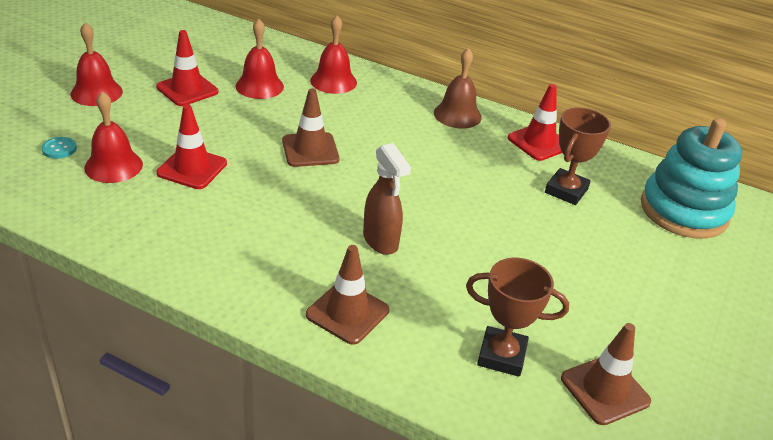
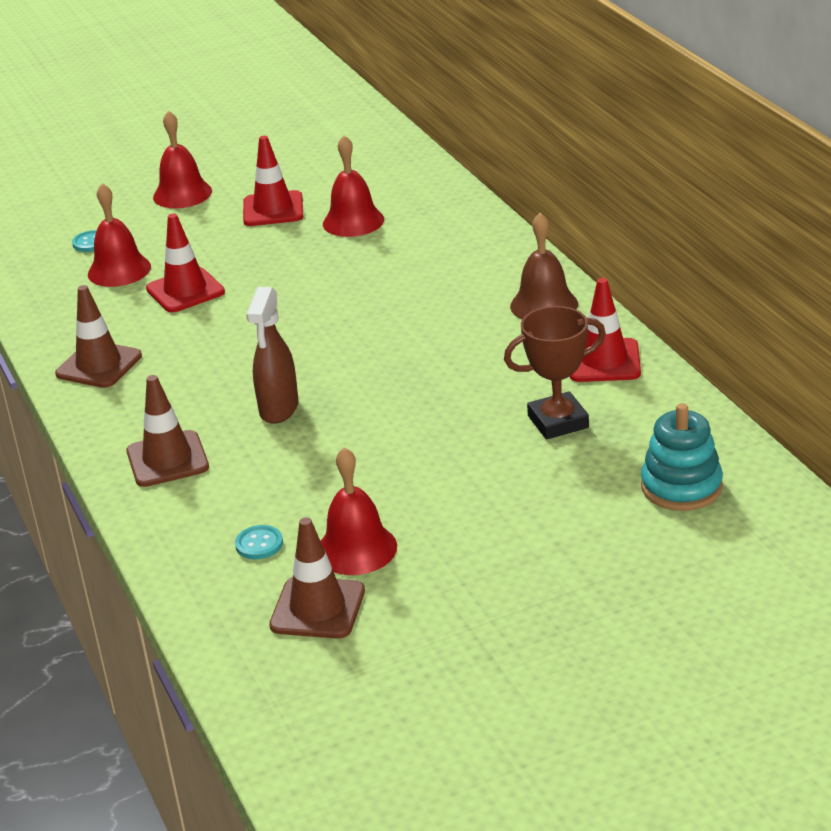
camera: 45 degrees right, 5 degrees down
brown traffic cone [282,88,340,167] -> brown traffic cone moved to [55,285,142,388]
red bell [310,15,357,94] -> red bell moved to [321,447,397,575]
brown trophy [466,258,569,377] -> turquoise button [235,525,283,559]
turquoise stacking toy [641,118,742,239] -> turquoise stacking toy [641,403,723,511], size x0.63

